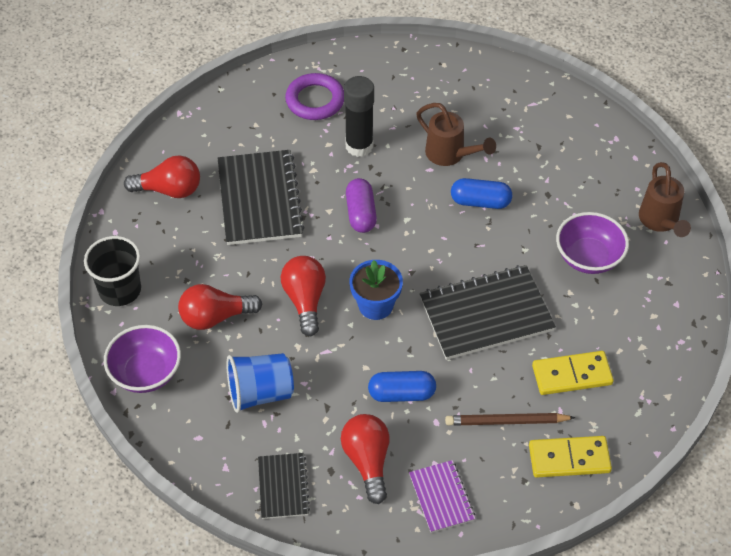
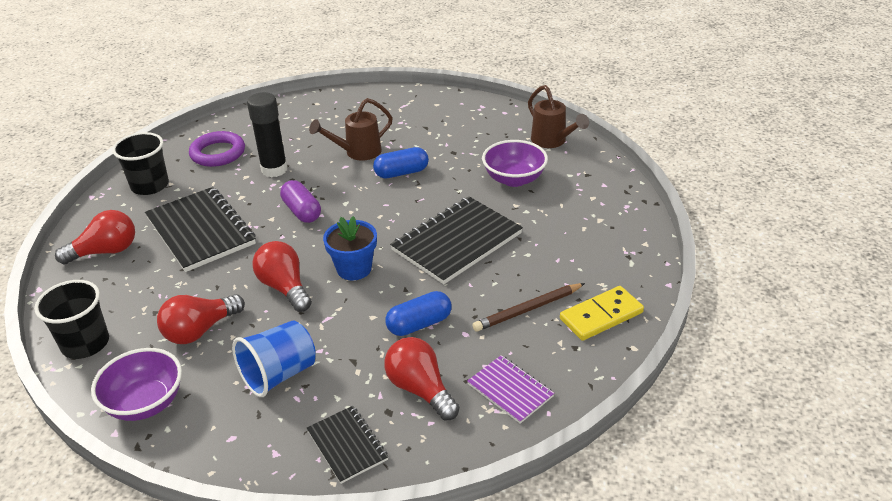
camera: 25 degrees left, 15 degrees down
brown watering can [416,103,496,166] -> brown watering can turned 135 degrees clockwise [309,98,393,160]
yellow domino [532,351,614,395] -> none
none -> black cup [112,132,169,195]

